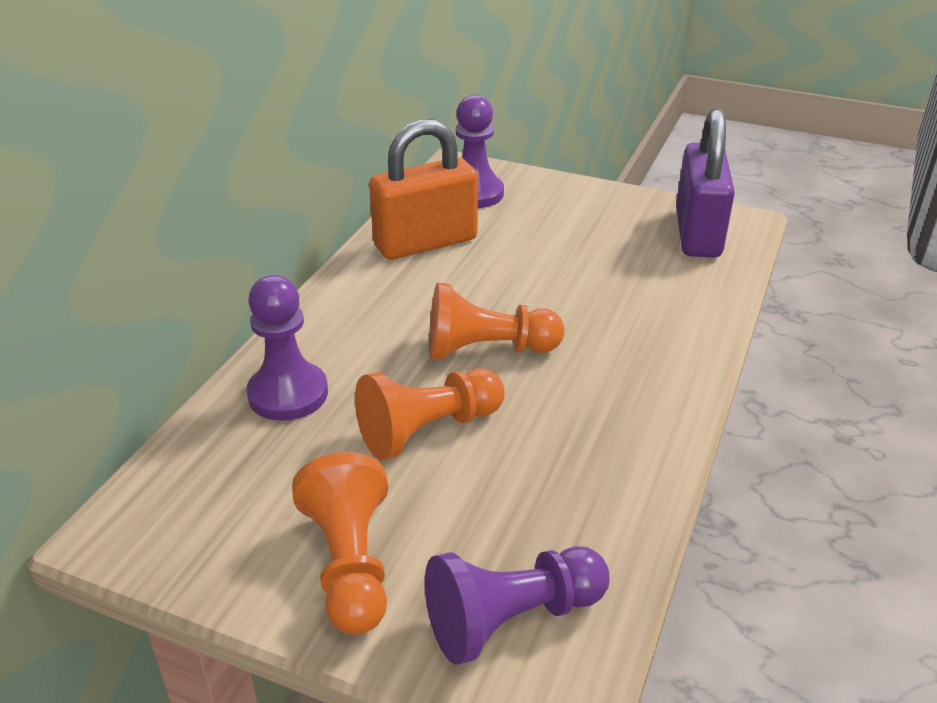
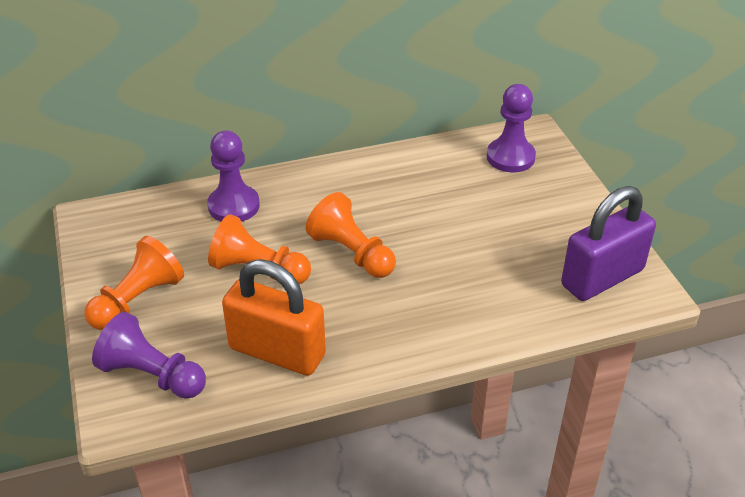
camera: 50 degrees right, 5 degrees up
orange padlock [369,119,478,259] -> orange padlock moved to [222,259,326,376]

